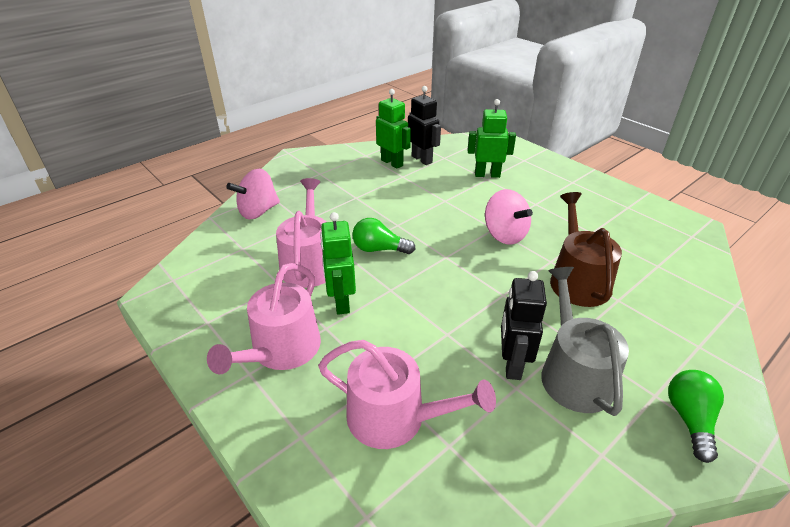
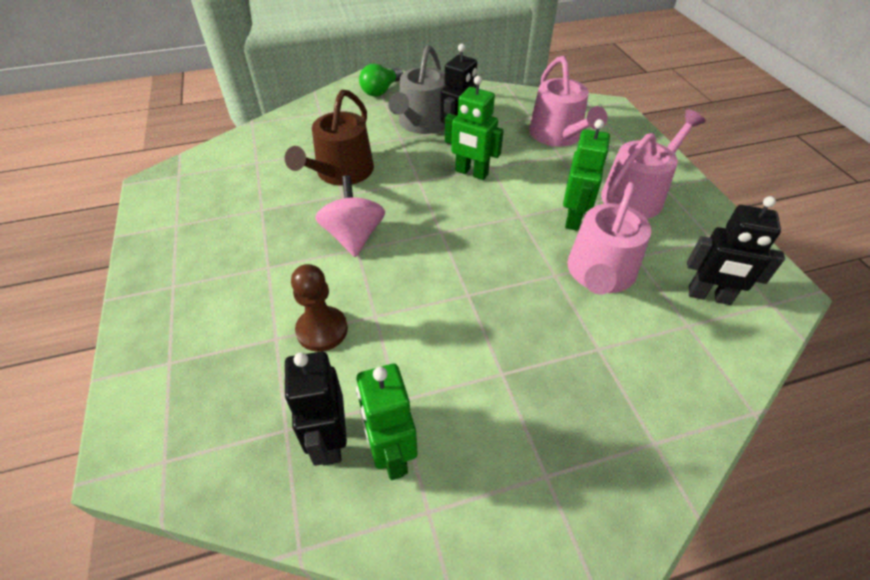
camera: 155 degrees left, 10 degrees up
pink spinning top [226,169,280,219] -> none
pink watering can [318,340,496,449] -> pink watering can turned 150 degrees counterclockwise [529,56,607,147]
green light bulb [352,218,415,254] -> none
green robot [467,99,516,178] -> green robot moved to [445,76,504,180]
none -> brown pawn [291,264,348,352]
none -> black robot [687,196,785,305]

